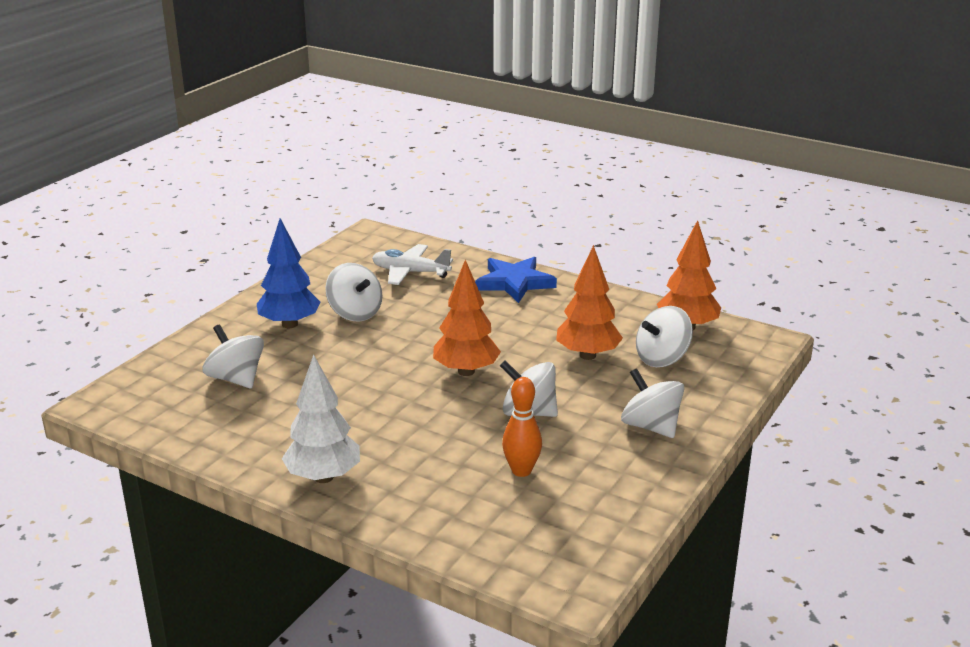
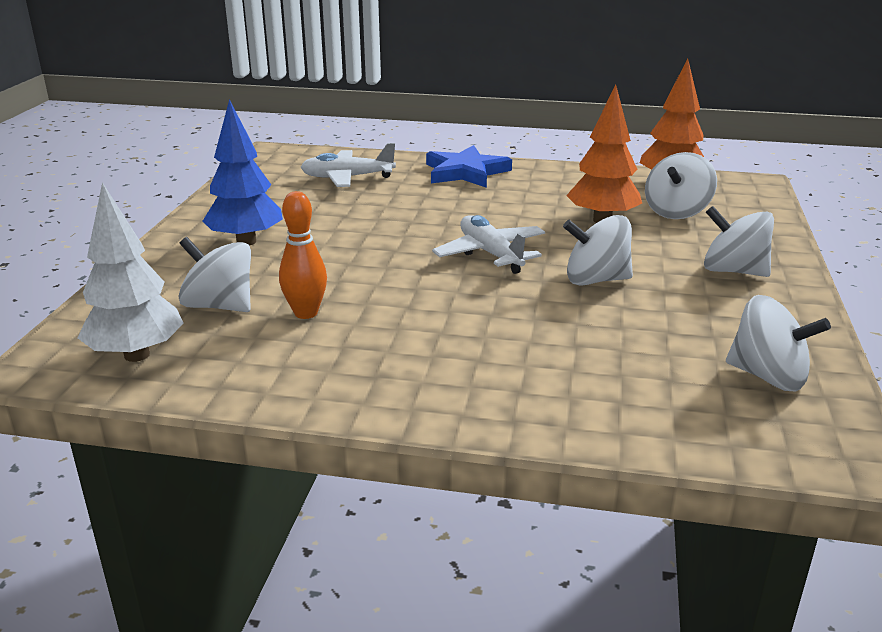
camera: 20 degrees left, 0 degrees up
white tree [282,354,360,483] -> white tree moved to [77,182,184,362]
white spinning top [325,263,382,321] -> white spinning top moved to [726,295,831,392]
orange tree [433,260,501,376] -> white plane [432,215,545,274]
orange bowling pin [502,377,542,477] -> orange bowling pin moved to [279,191,327,319]

